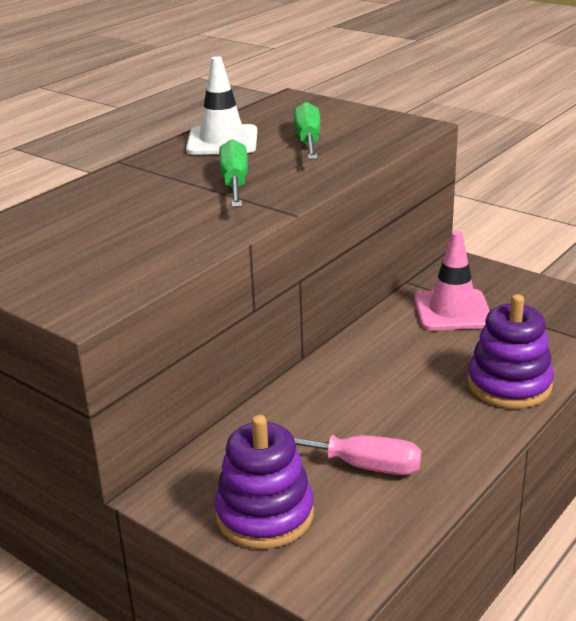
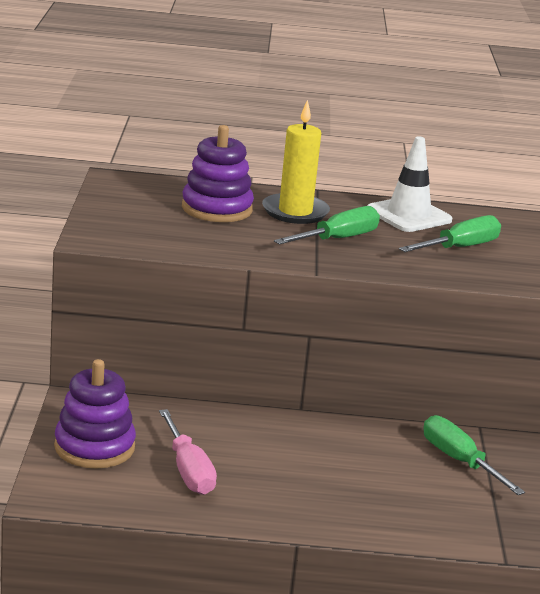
camera: 50 degrees right, 5 degrees down
pink traffic cone [414,231,490,330] -> green screwdriver [423,415,525,495]
purple stacking toy [467,294,554,409] -> purple stacking toy moved to [182,125,254,222]
none -> yellow candle [262,99,330,224]

